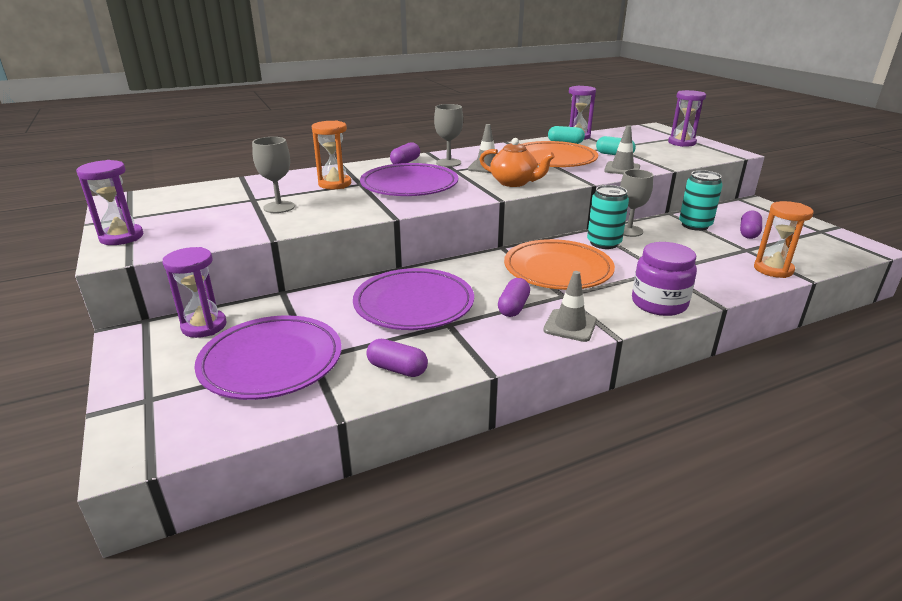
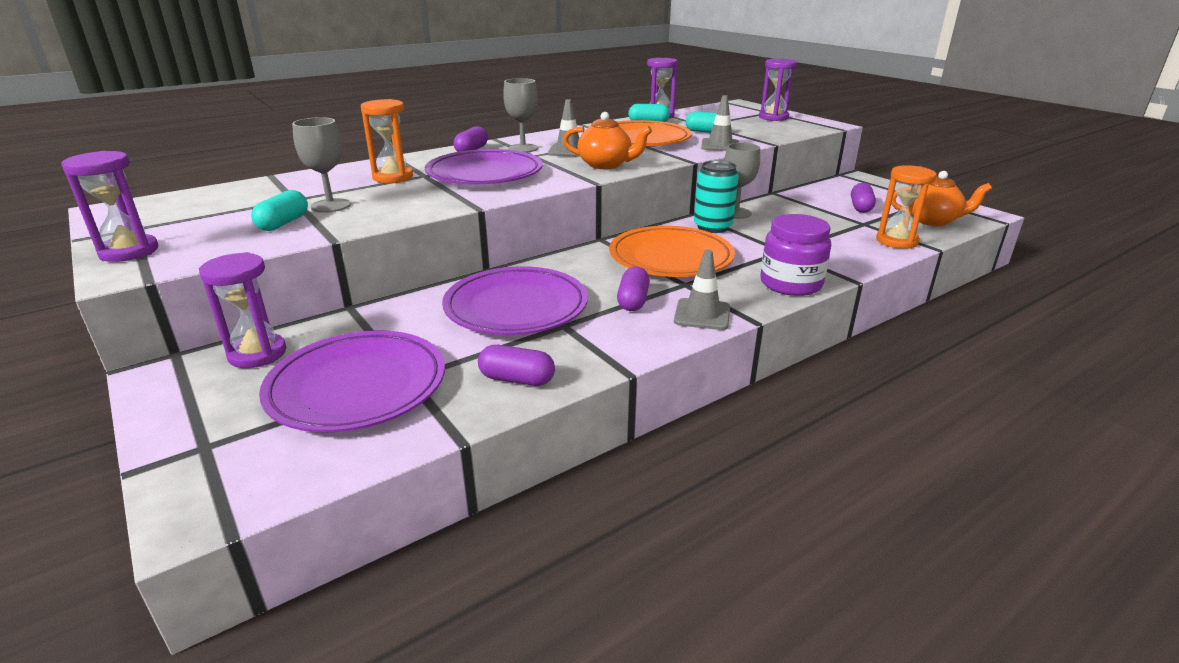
camera: 10 degrees left, 0 degrees up
turquoise can [679,170,723,231] -> none
none -> turquoise capsule [251,190,308,231]
none -> orange teapot [891,171,992,226]

